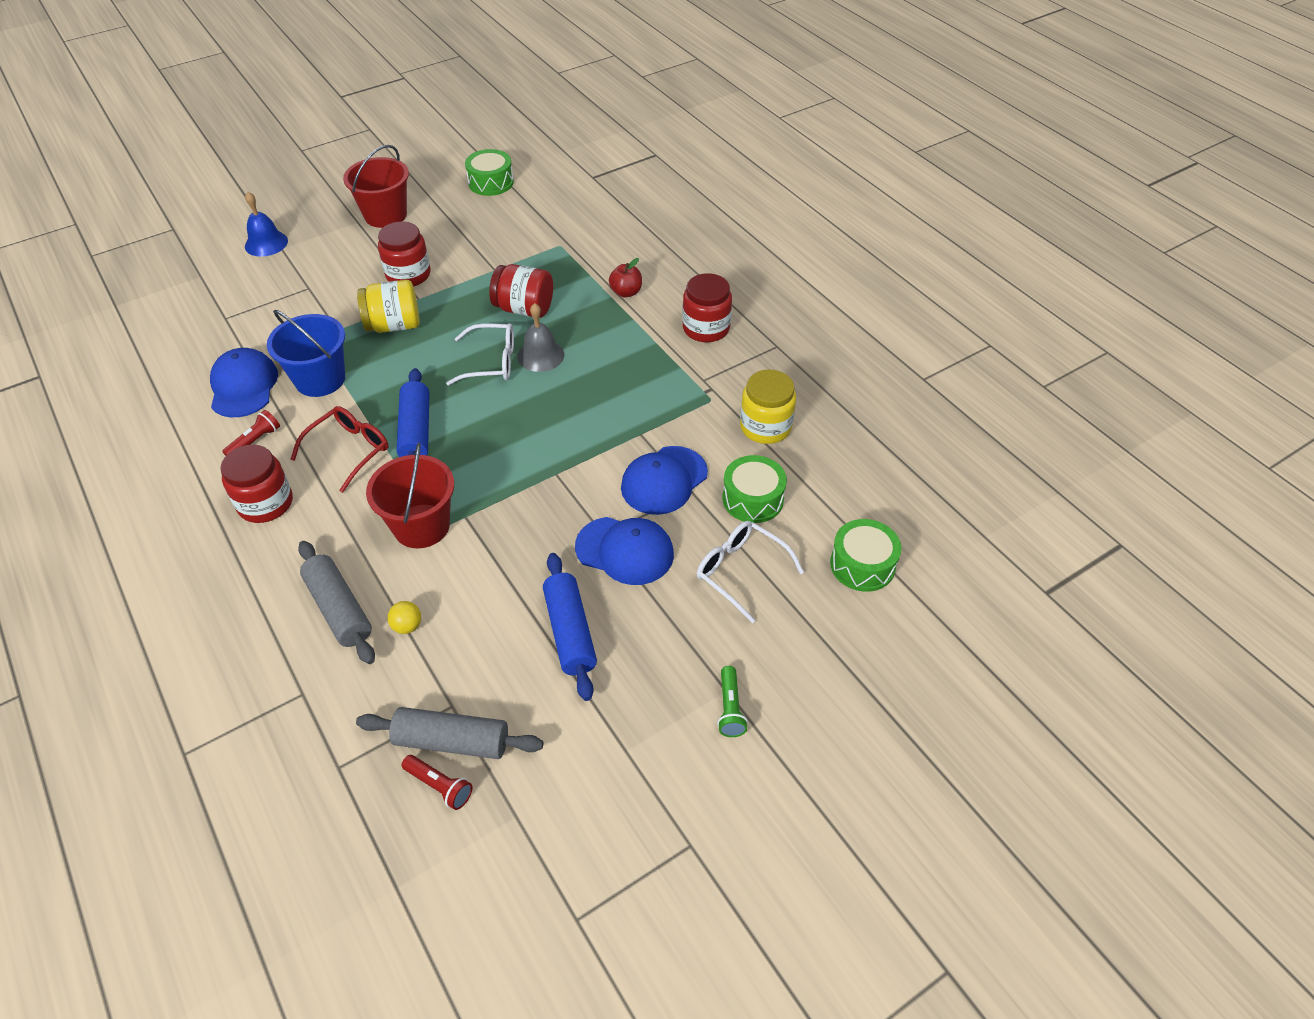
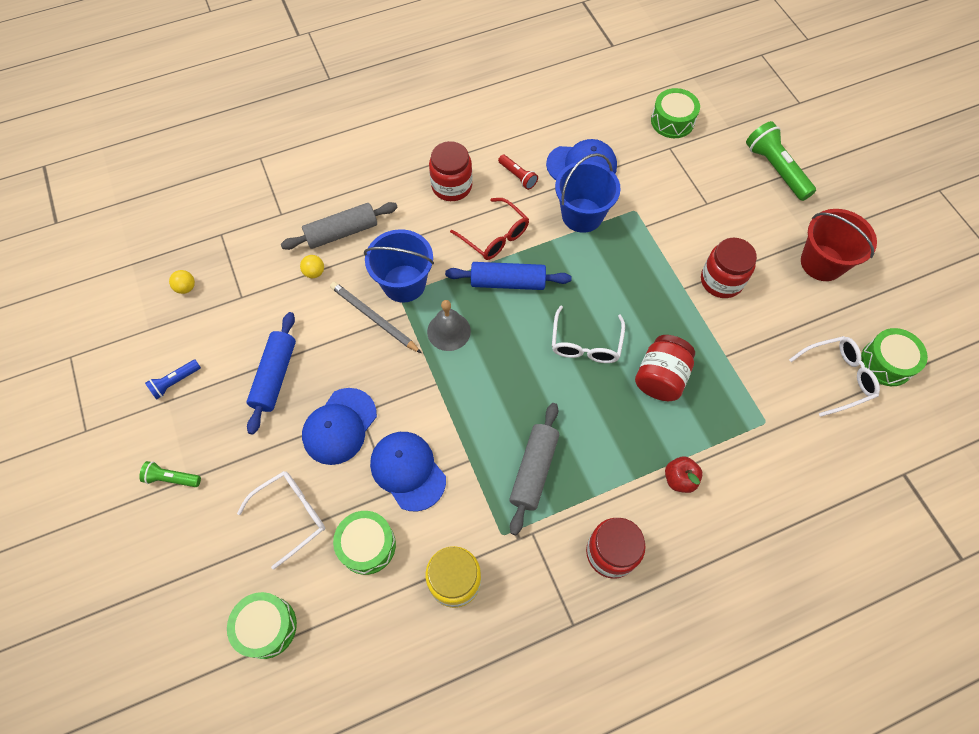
camera: 100 degrees right, 15 degrees up
blue bell [245,192,288,257] -> green flashlight [746,121,816,201]
grey rolling pin [356,707,544,759] -> grey rolling pin moved to [509,403,559,535]
yellow jar [357,280,419,333] -> none
red bucket [366,442,454,549] -> blue bucket [364,229,434,303]
red flashlight [402,755,473,810] -> yellow ball [169,270,195,294]
grey bell [517,303,564,372] -> grey bell moved to [427,300,471,351]
blue rolling pin [543,553,597,701] -> blue rolling pin turned 75 degrees counterclockwise [247,312,296,435]
none -> blue flashlight [145,360,201,400]
none -> grey pencil [330,282,421,353]
none -> green drum [651,88,700,138]
none -> white glasses [789,336,880,417]

